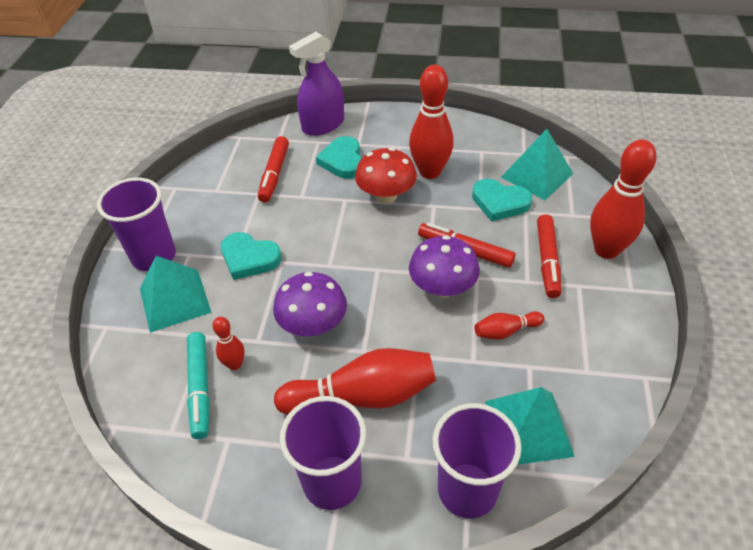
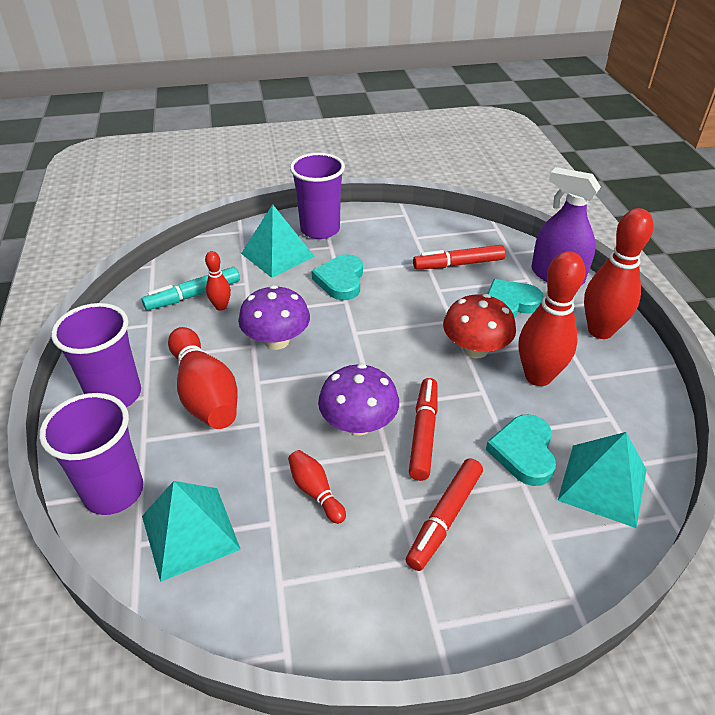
camera: 70 degrees right, 5 degrees down
red marker [537,214,561,298] -> red marker turned 45 degrees counterclockwise [406,458,483,571]
red bowling pin [590,139,656,259] -> red bowling pin moved to [584,208,654,339]

